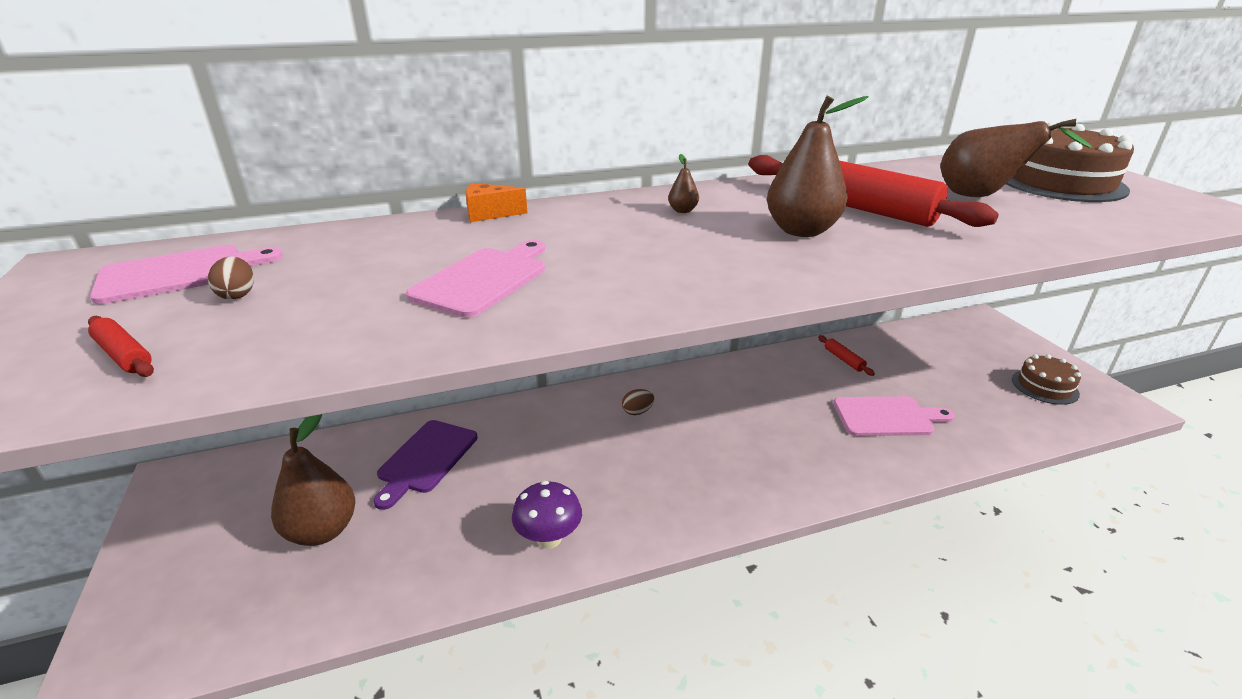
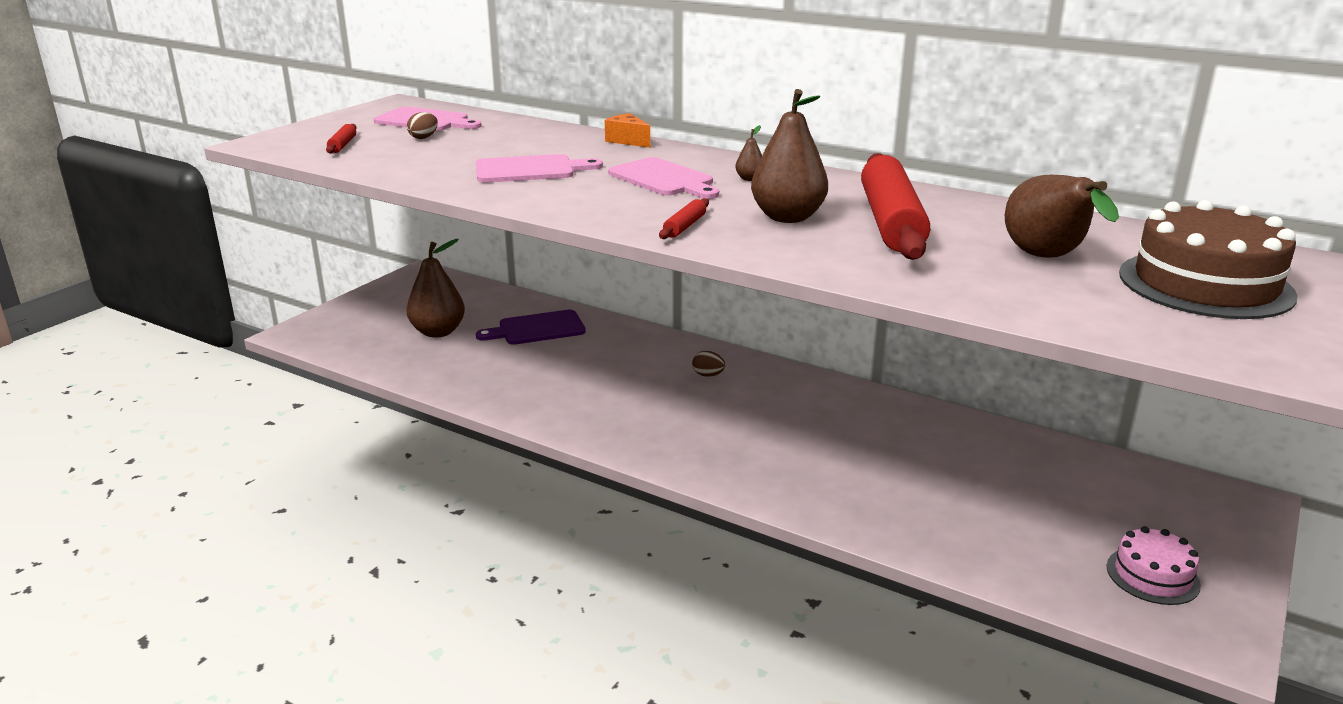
camera: 50 degrees right, 5 degrees down
purple mushroom [512,481,582,549] -> none
red rolling pin [818,335,875,376] -> red rolling pin moved to [659,198,709,239]
pink cutting board [833,396,955,436] -> pink cutting board moved to [608,157,719,199]
brown cake [1012,354,1081,405] -> pink cake [1107,526,1201,605]

